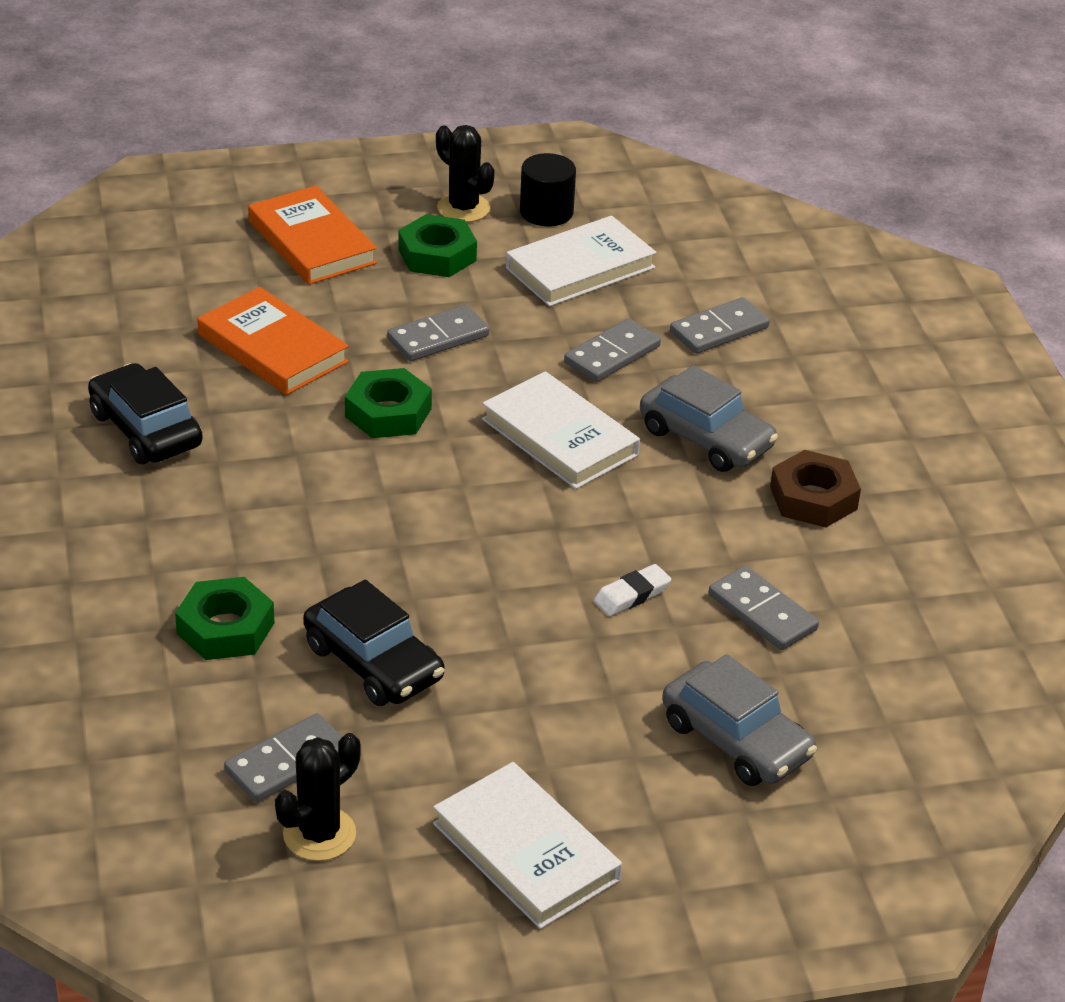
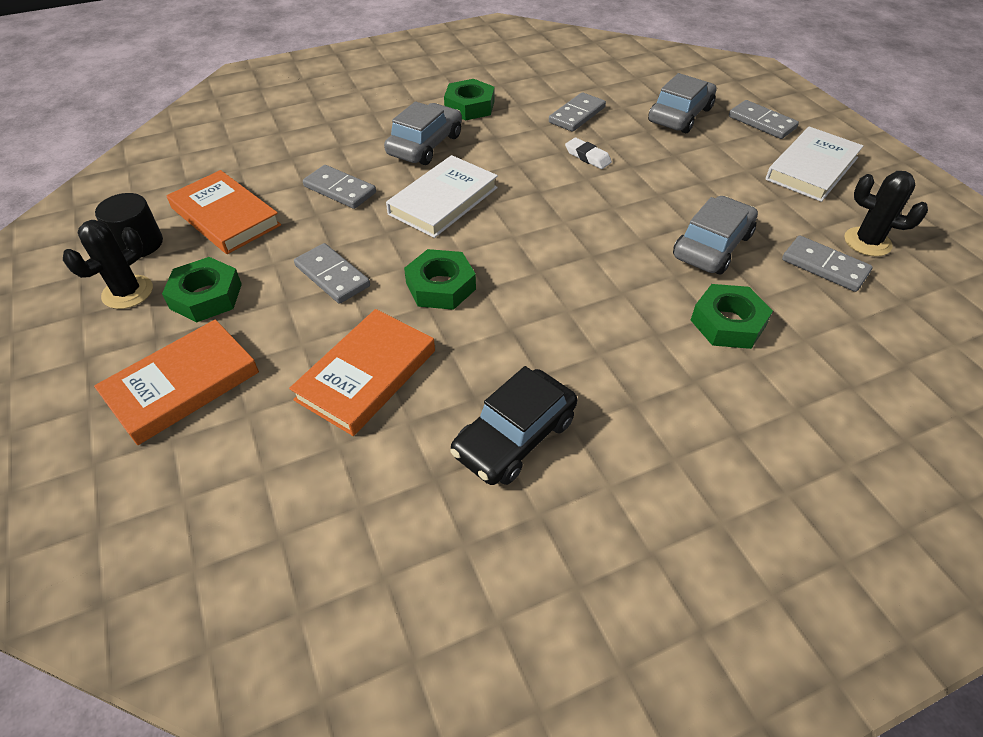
camera: 100 degrees left, 10 degrees up
black car [303,579,444,706] -> grey car [673,196,758,274]
white book [506,215,657,306] -> orange book [167,170,281,254]
grey domino [670,297,770,354] -> grey domino moved to [729,100,799,139]
brown nut [770,450,861,528] -> green nut [444,79,494,121]

